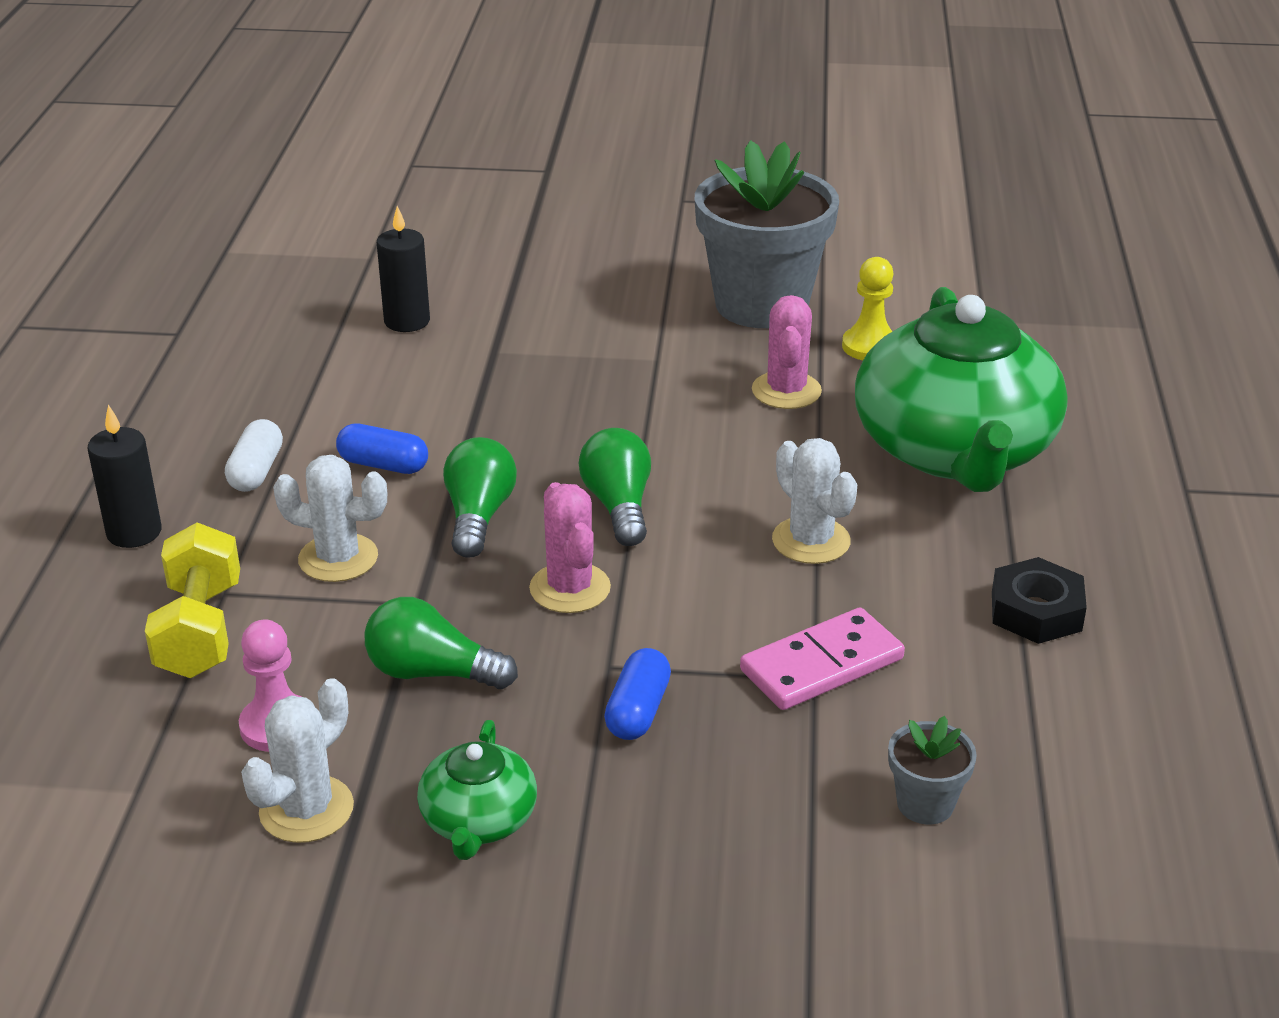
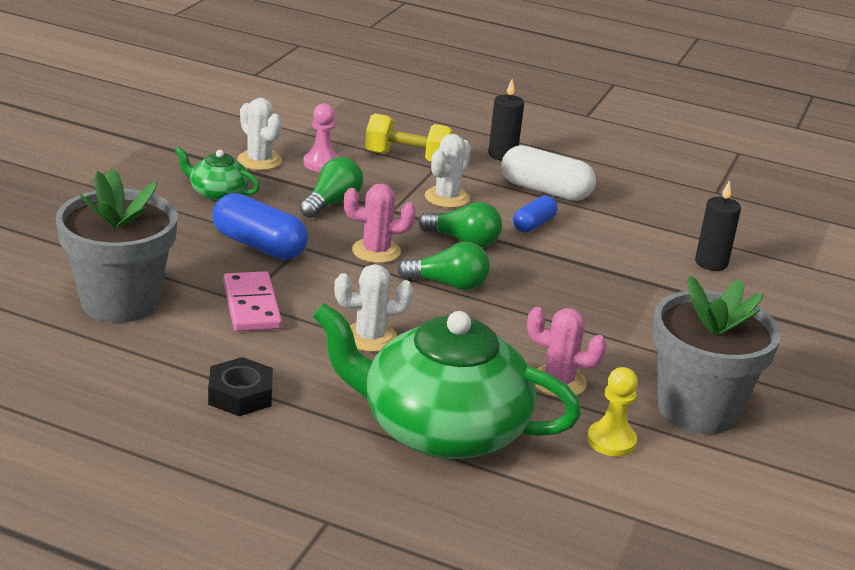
camera: 105 degrees right, 5 degrees down
white capsule [225,419,283,492] -> white capsule [501,145,596,201], size x1.69
blue capsule [604,648,671,740] -> blue capsule [212,193,308,260], size x1.69
grey flower pot [888,716,977,824] -> grey flower pot [55,168,178,323], size x2.35

